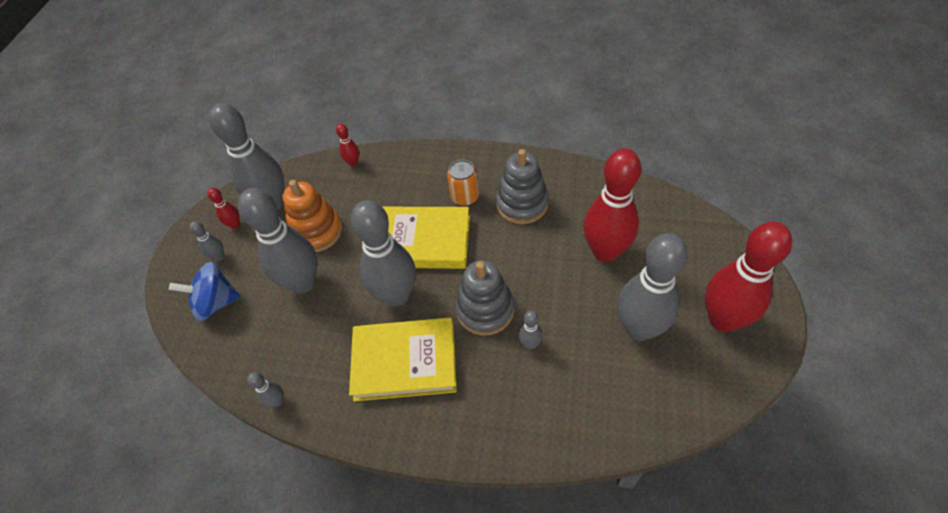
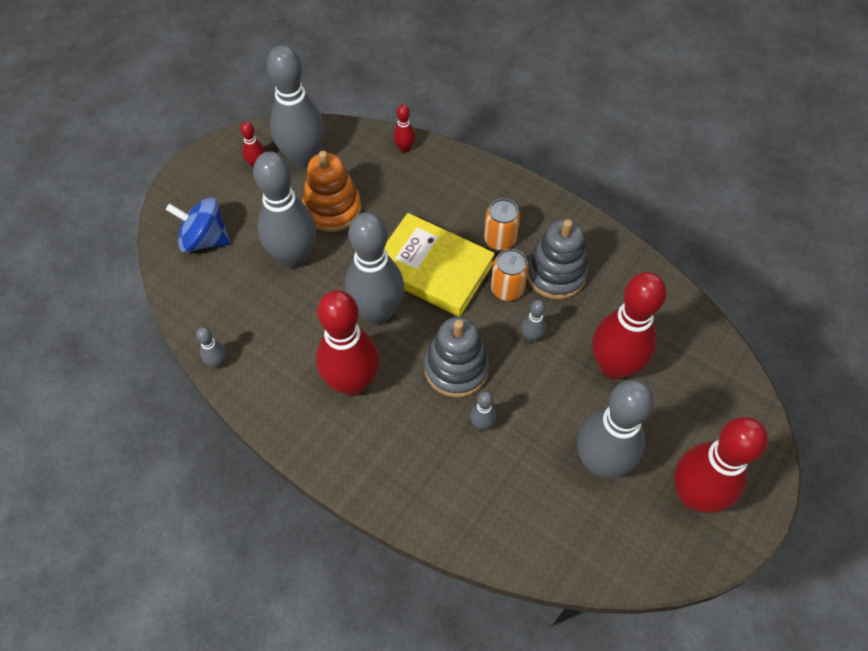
camera: 20 degrees right, 5 degrees up
grey bowling pin [189,221,224,261] -> grey bowling pin moved to [521,300,546,342]
yellow book [349,317,457,401] -> red bowling pin [316,290,379,396]
none -> orange can [491,249,529,301]

